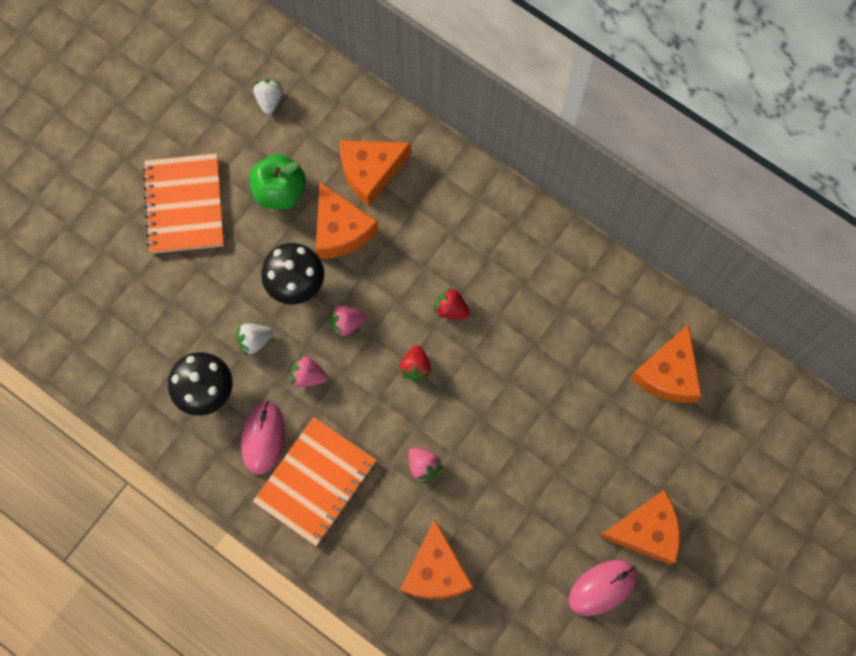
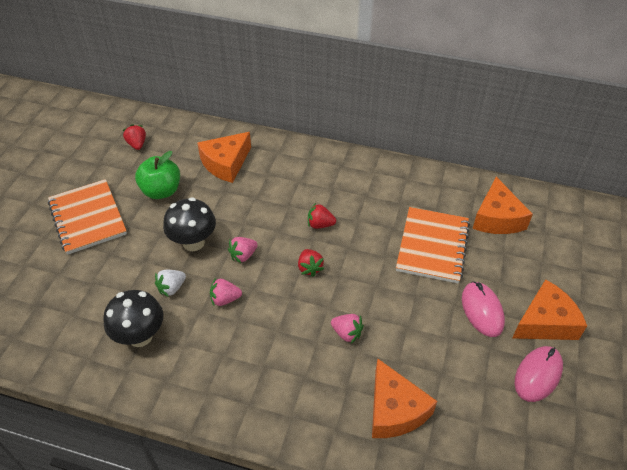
camera: 20 degrees left, 25 degrees down
pink mouse [241,401,285,475] -> pink mouse moved to [462,281,505,337]
white strawberry [253,79,283,115] -> red strawberry [123,124,146,150]
orange notebook [253,417,377,546] -> orange notebook moved to [396,207,470,283]
orange cheese [316,182,379,259] -> none

